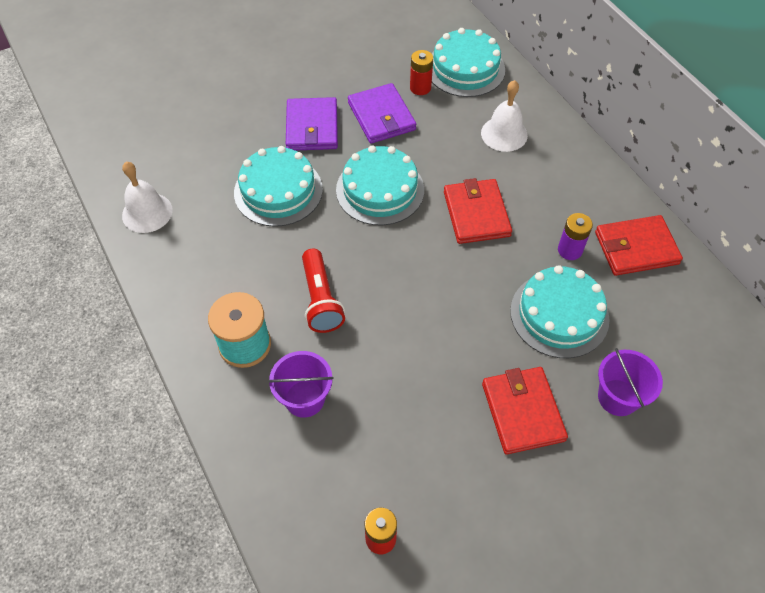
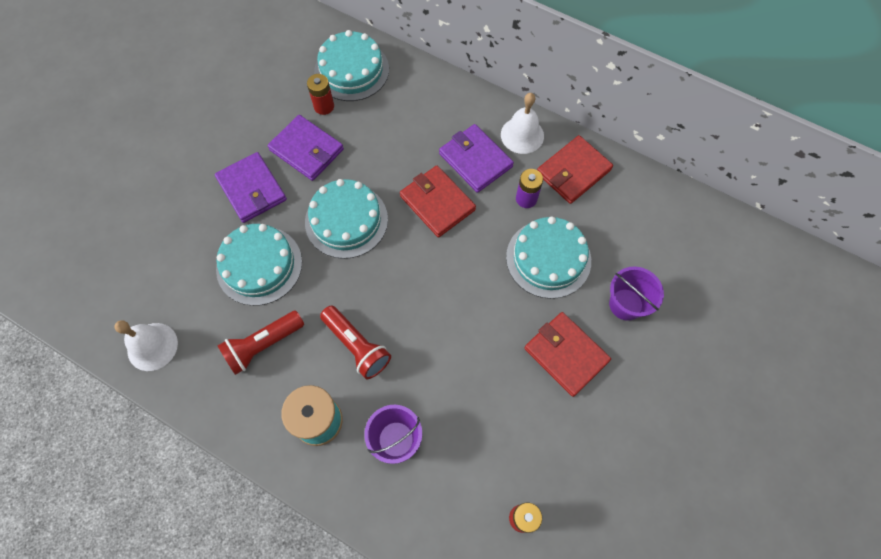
camera: 30 degrees left, 10 degrees up
white bell [481,80,528,152] -> white bell moved to [501,93,544,154]
none -> red flashlight [217,311,304,375]
none -> purple wallet [439,124,514,193]

